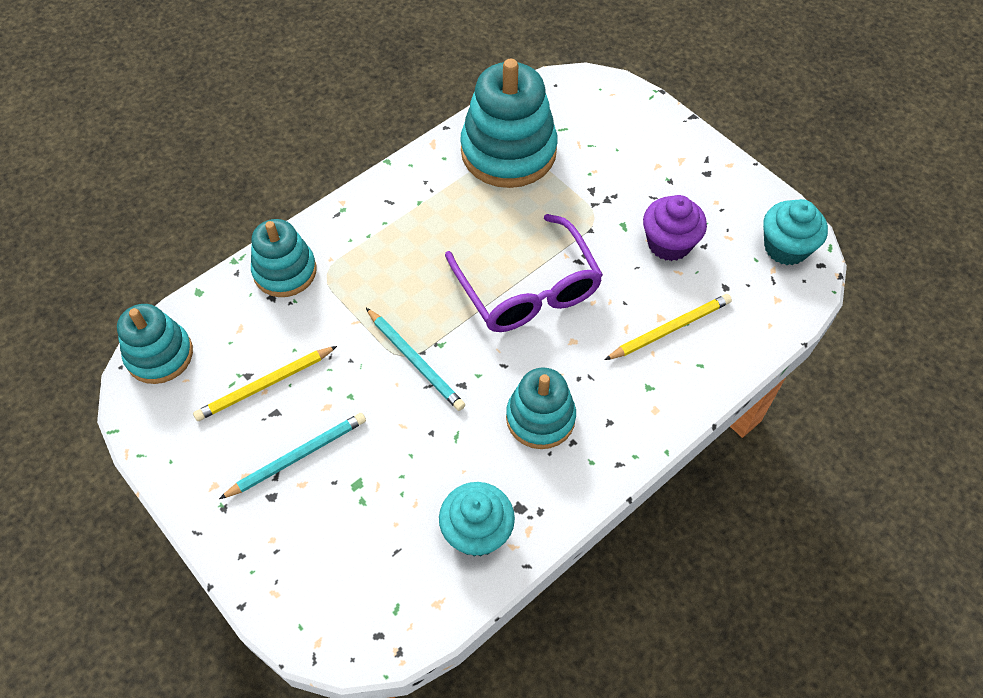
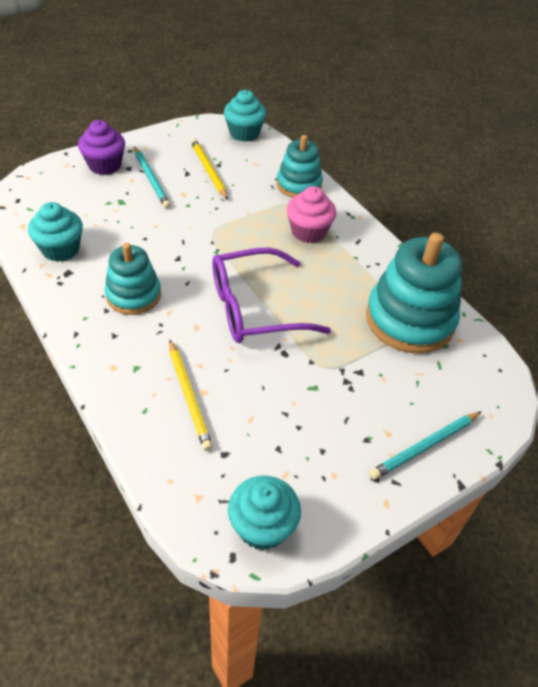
camera: 95 degrees right, 10 degrees down
turquoise stacking toy [117,304,193,384] -> turquoise cupcake [224,90,266,142]
turquoise pencil [366,308,465,411] -> turquoise pencil moved to [369,411,482,480]
purple cupcake [643,195,707,261] -> purple cupcake moved to [78,120,125,175]
none -> pink cupcake [287,186,336,243]

